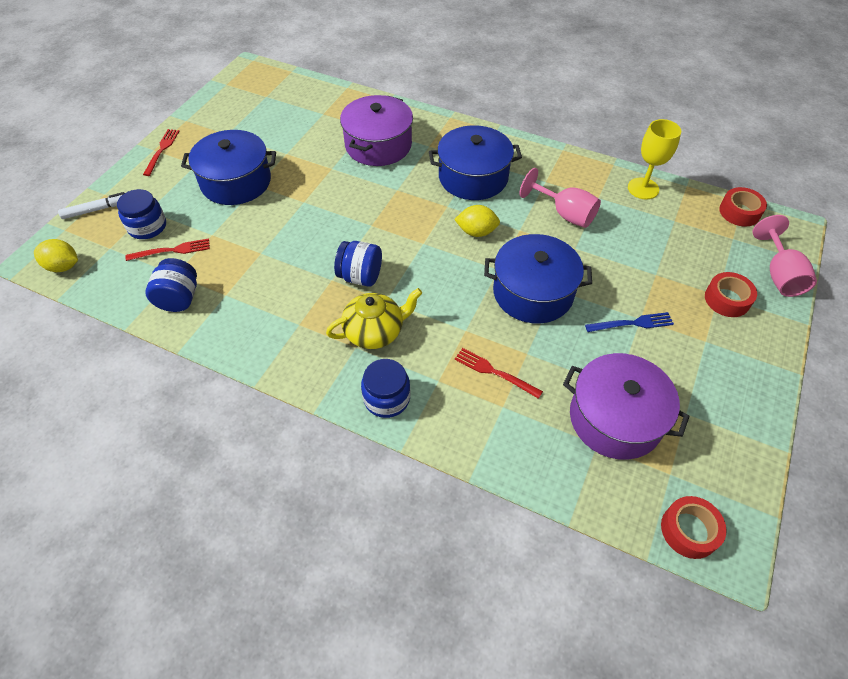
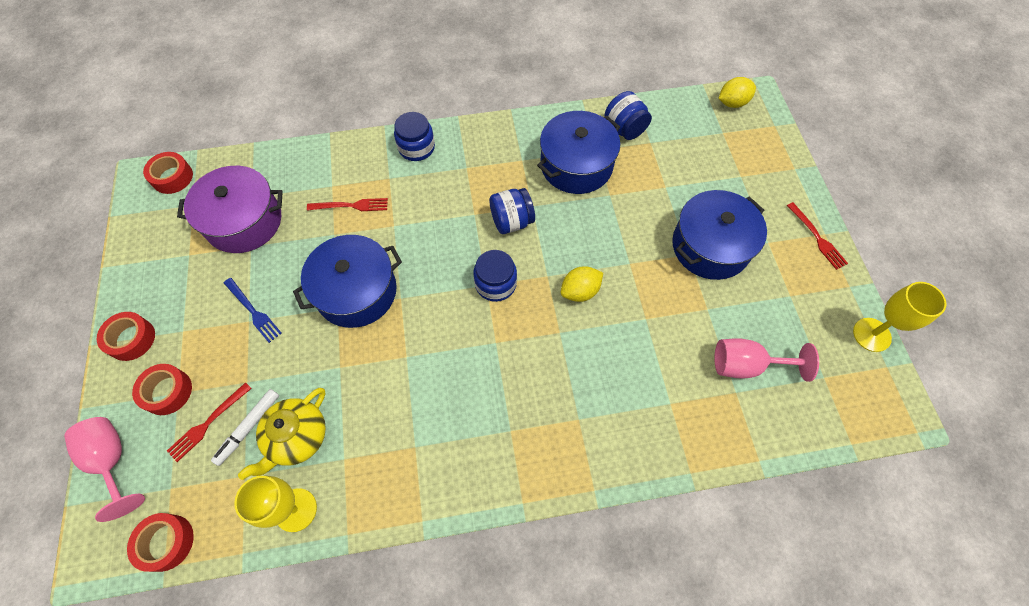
camera: 145 degrees right, 10 degrees up
white marker [58,192,125,219] -> white marker moved to [211,389,279,466]
blue jar [117,189,166,239] -> blue jar moved to [473,250,517,302]
red fork [125,238,210,261] -> red fork moved to [167,382,252,462]
yellow teapot [326,288,422,349] -> yellow teapot moved to [238,388,326,480]
purple pot [340,95,413,166] -> none
blue pot [429,125,522,200] -> blue pot moved to [537,111,620,194]
yellow lemon [454,205,500,237] -> yellow lemon moved to [561,266,603,302]
pink goblet [520,168,601,228] -> pink goblet moved to [714,338,819,382]
blue fork [585,312,674,332] -> blue fork turned 90 degrees counterclockwise [224,278,282,343]
none -> red tape [97,312,155,361]
none -> yellow goblet [853,282,946,352]

